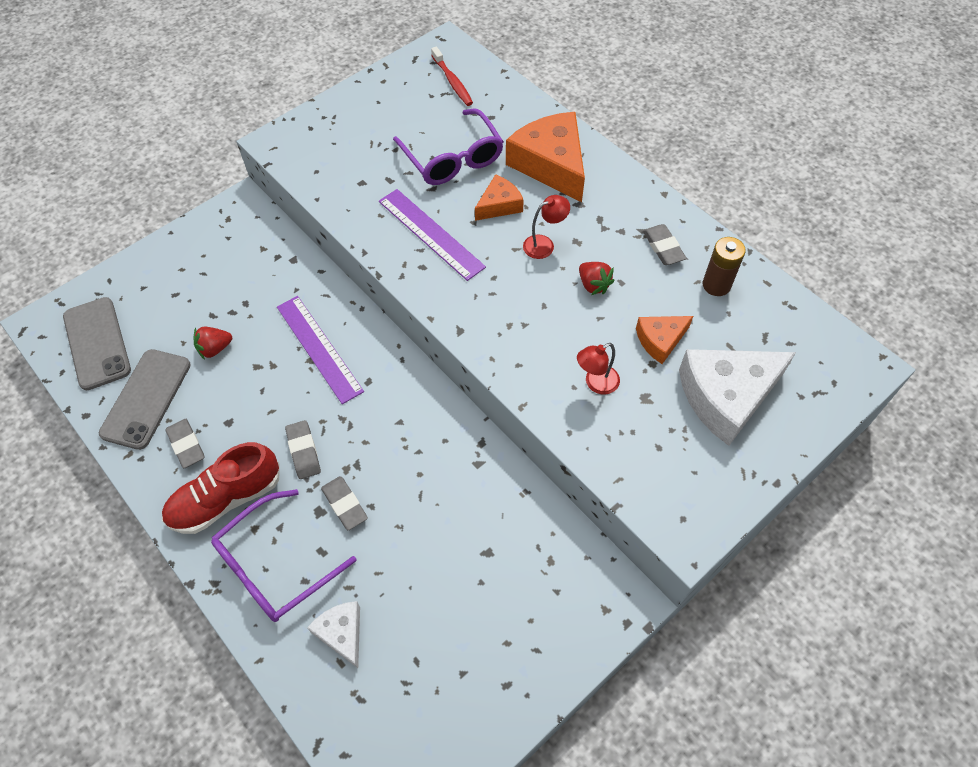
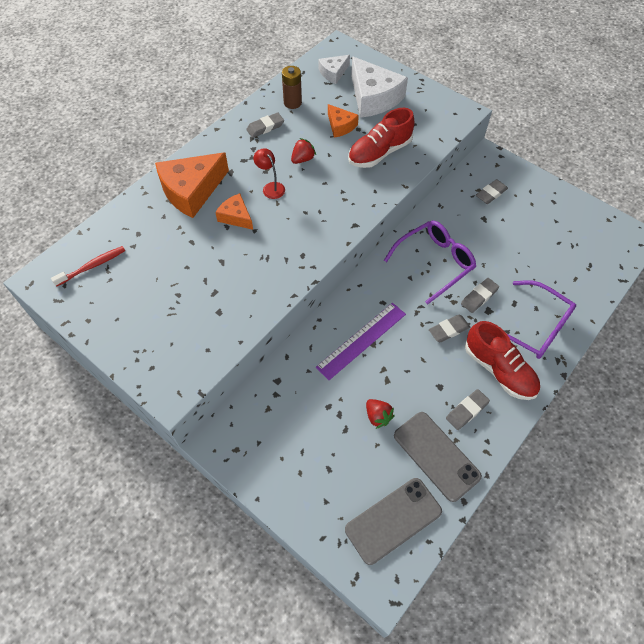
camera: 100 degrees left, 0 degrees up
grey phone [99,349,191,450] -> grey phone turned 45 degrees clockwise [394,412,482,502]
white cheese [307,601,360,668] -> white cheese moved to [319,55,350,84]
purple ruler [379,189,486,281] -> none
purple glasses [393,109,504,185] -> purple glasses moved to [384,221,476,304]
red lamp [577,343,620,395] -> red shoe [348,108,415,168]
none -> grey eraser [476,179,508,204]

